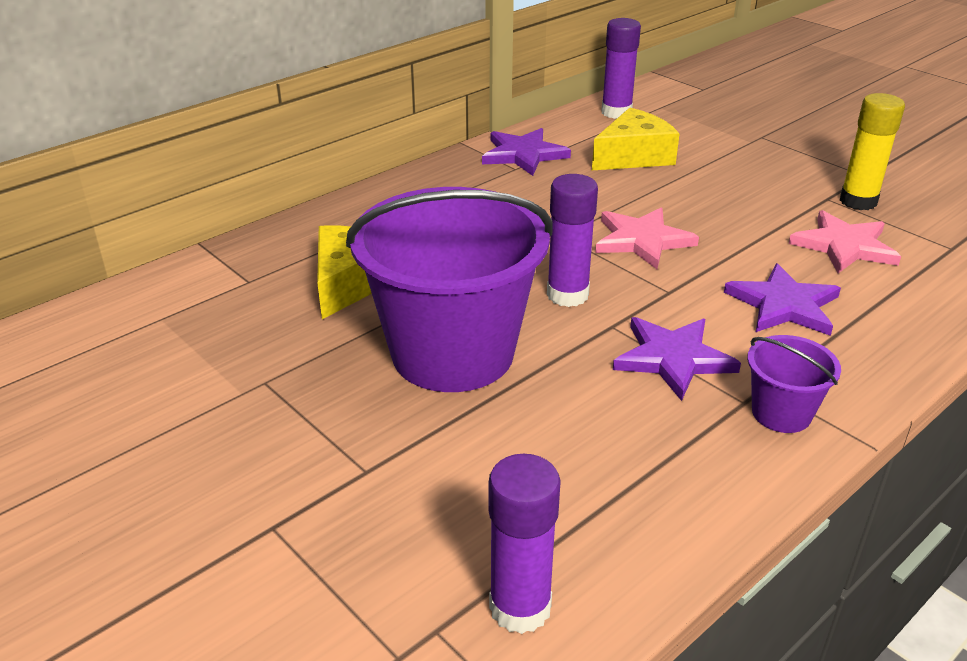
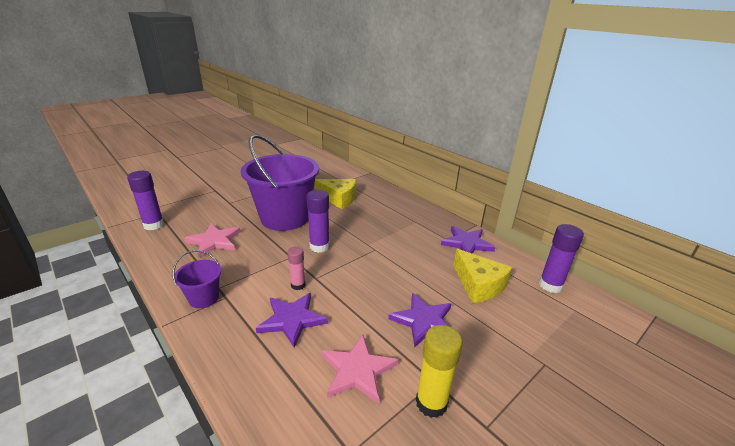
camera: 90 degrees right, 5 degrees down
pink star [595,208,699,269] -> pink star moved to [184,224,241,257]
purple star [613,317,741,401] -> purple star moved to [388,293,451,347]
none -> pink glue stick [288,246,305,290]

